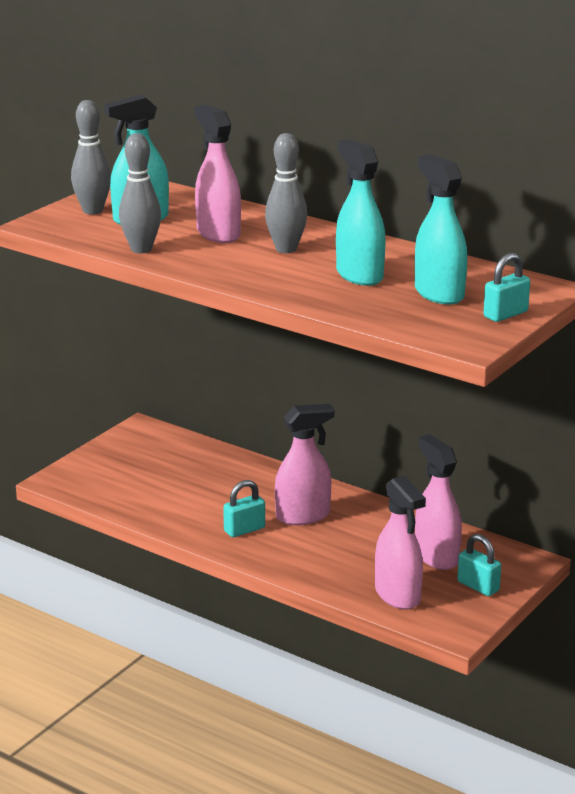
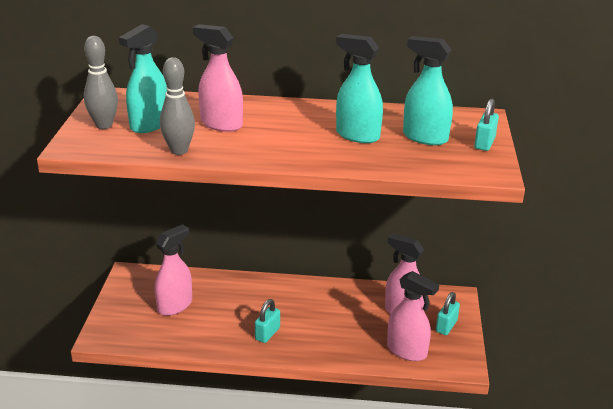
camera: 30 degrees left, 5 degrees up
grey bowling pin [265,133,307,253] -> none
pink spray bottle [275,404,334,525] -> pink spray bottle moved to [155,224,192,316]
turquoise padlock [457,534,501,596] -> turquoise padlock turned 75 degrees counterclockwise [436,292,460,335]

